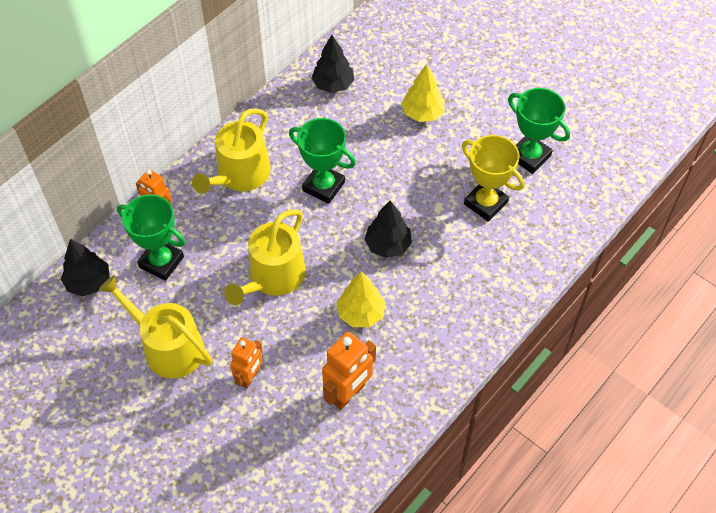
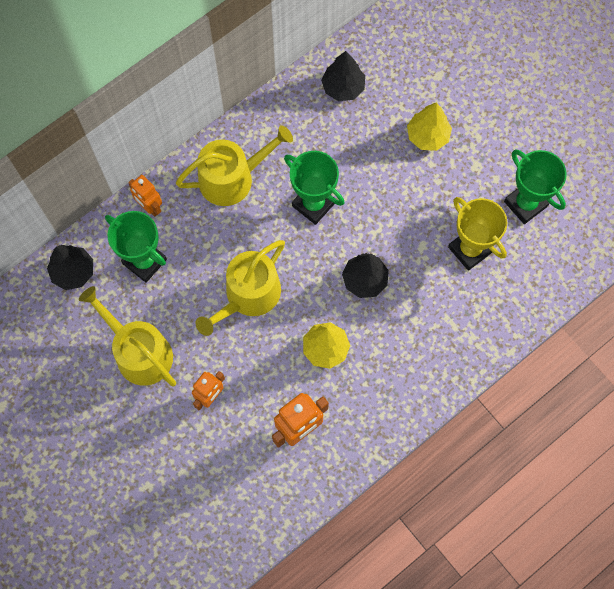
camera: 10 degrees right, 15 degrees up
yellow watering can [192,108,271,194] -> yellow watering can turned 150 degrees counterclockwise [176,125,293,206]

